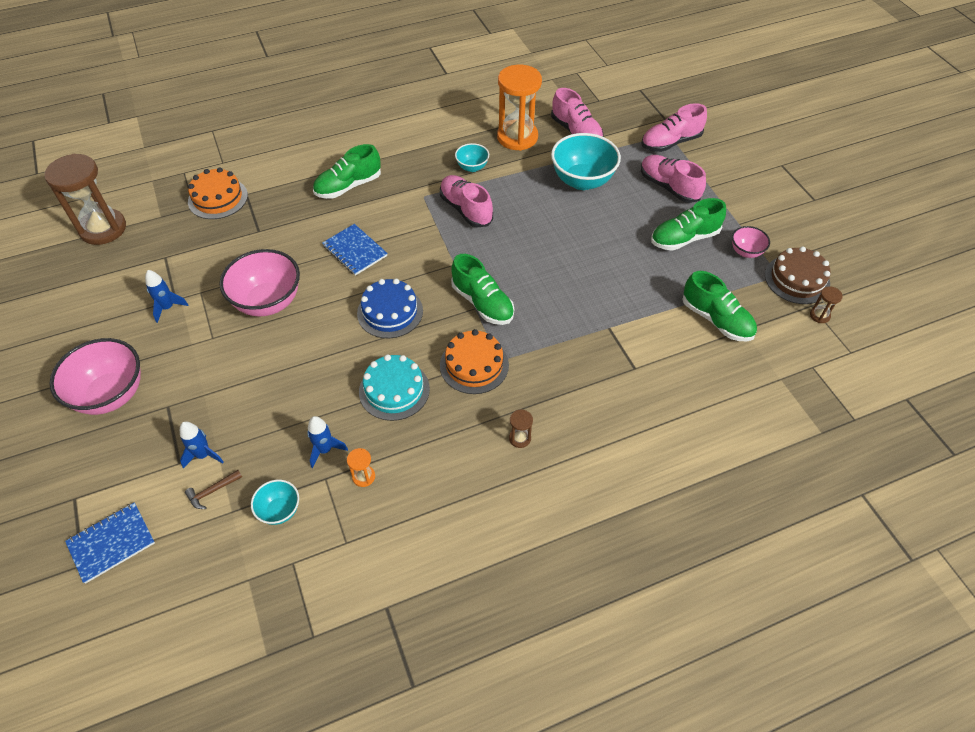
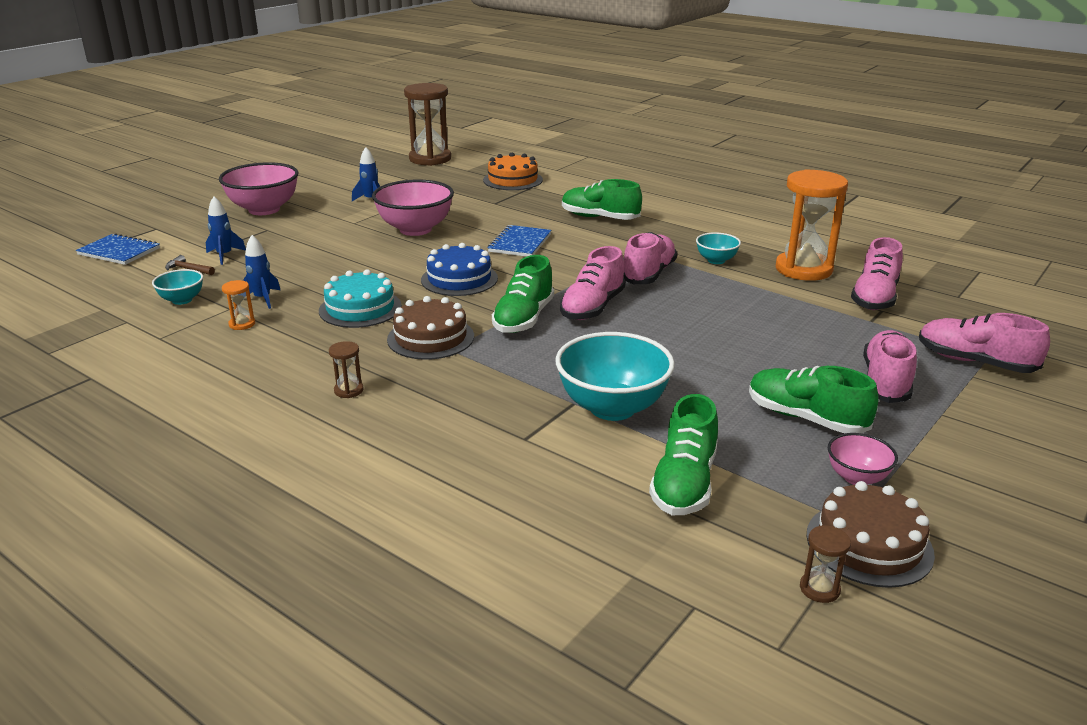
camera: 60 degrees right, 25 degrees down
orange cake [440,329,509,394] -> brown cake [387,296,474,360]
turquoise bowl [551,133,621,190] -> turquoise bowl moved to [555,332,675,421]
none -> pink shoe [560,246,626,320]

